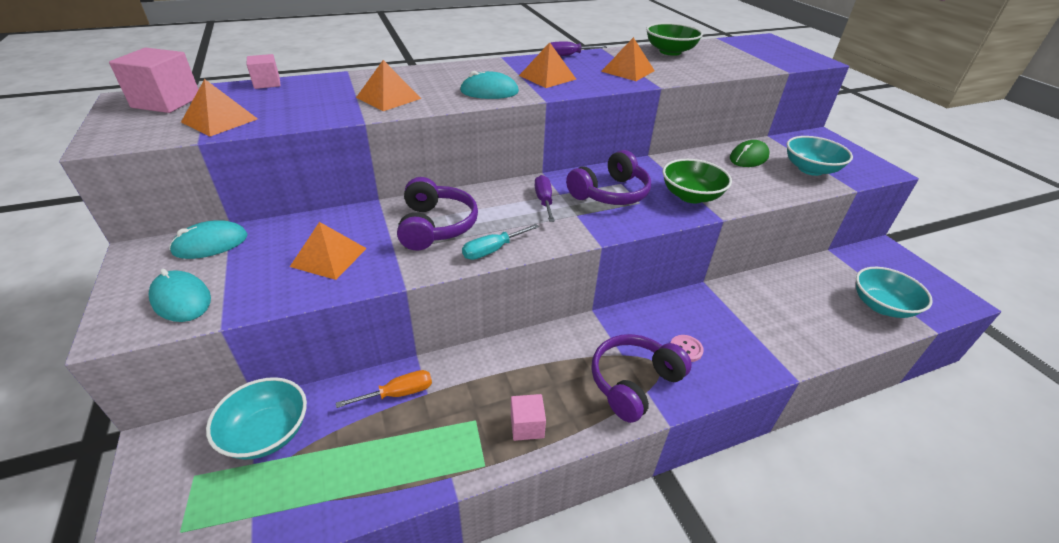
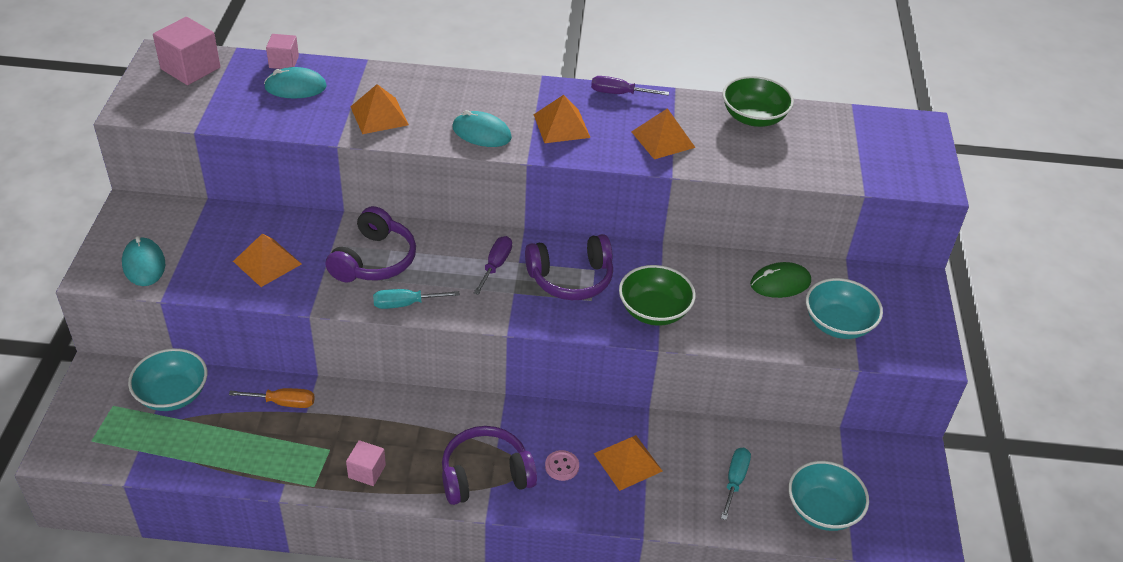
camera: 25 degrees right, 5 degrees up
turquoise mouse [169,220,248,259] -> turquoise mouse moved to [264,67,327,99]
orange pyramid [181,79,258,136] -> orange pyramid moved to [594,435,663,491]
none -> turquoise screwdriver [721,448,751,520]

